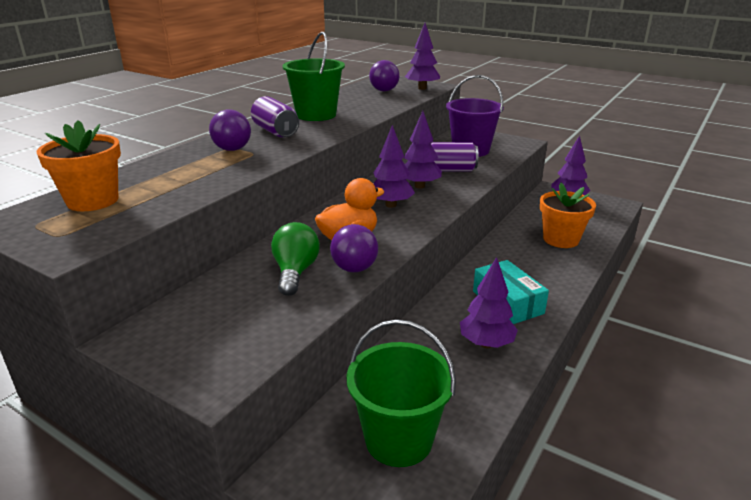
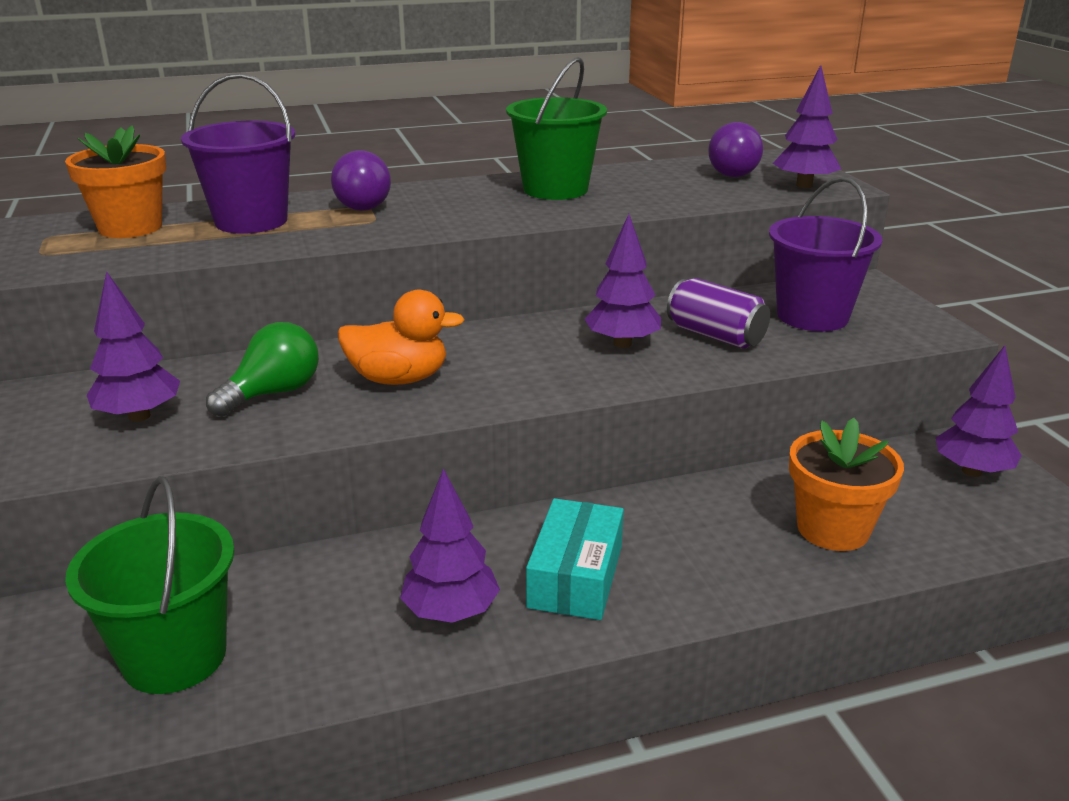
camera: 40 degrees right, 0 degrees up
purple can [251,96,299,138] -> none
purple ball [330,224,378,272] -> none
purple tree [373,125,415,208] -> purple tree moved to [87,271,180,422]
none -> purple bucket [181,73,295,234]

